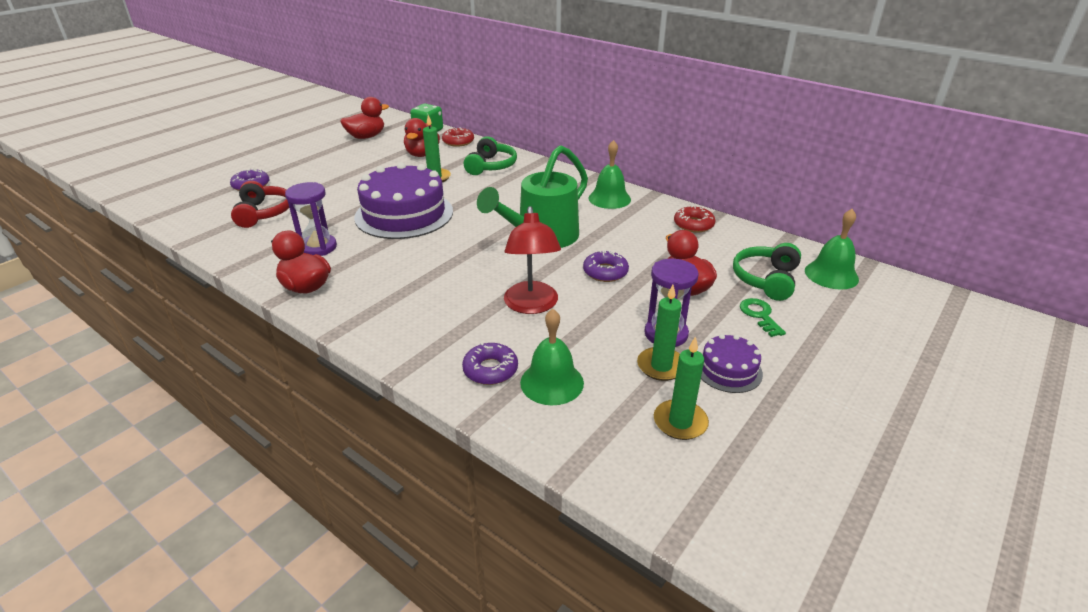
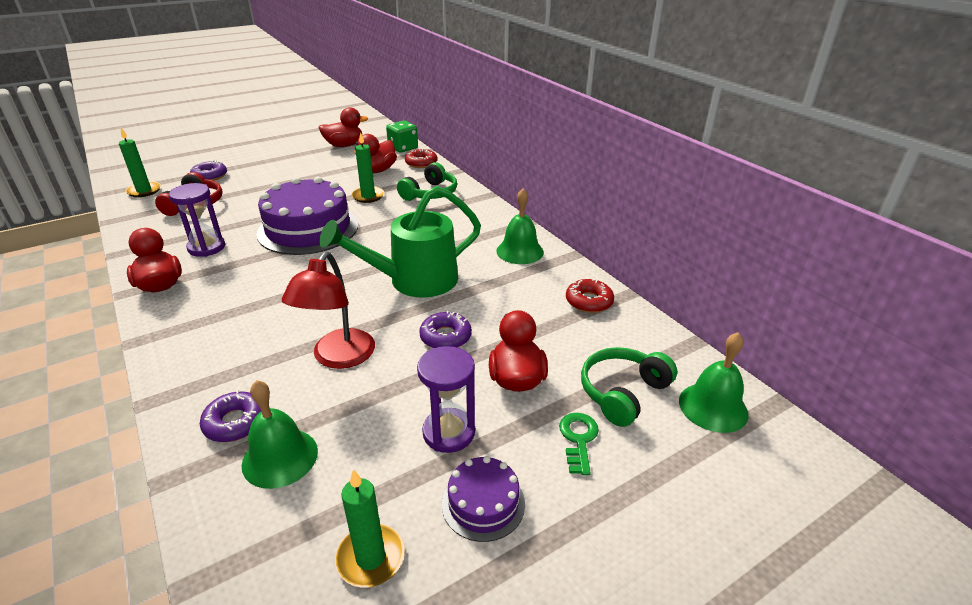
camera: 20 degrees right, 0 degrees up
green candle [637,285,682,381] -> green candle moved to [119,128,161,197]

